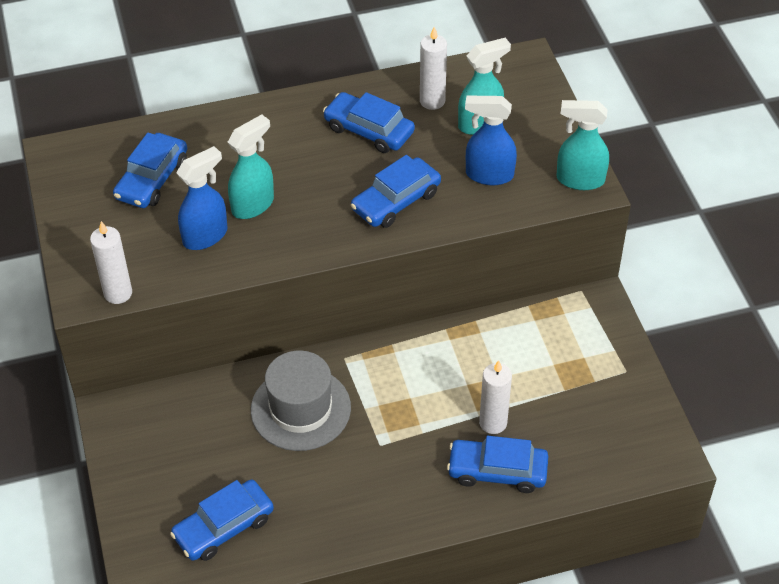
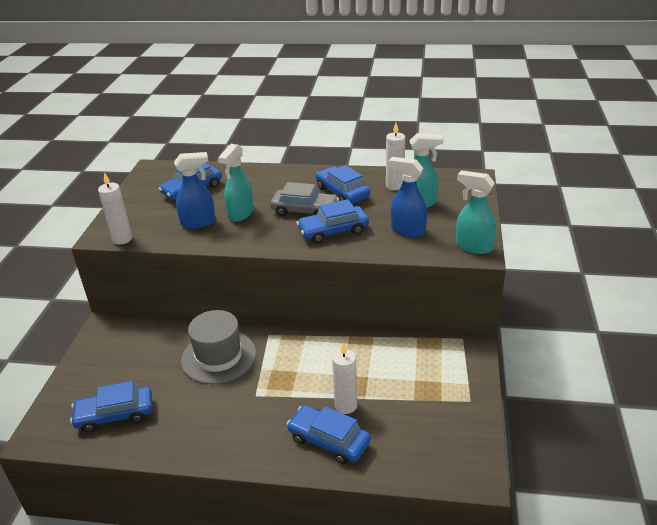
camera: 25 degrees right, 15 degrees down
turquoise spray bottle [228,114,274,219] -> turquoise spray bottle turned 135 degrees clockwise [218,144,254,222]
none -> grey car [270,182,339,216]

